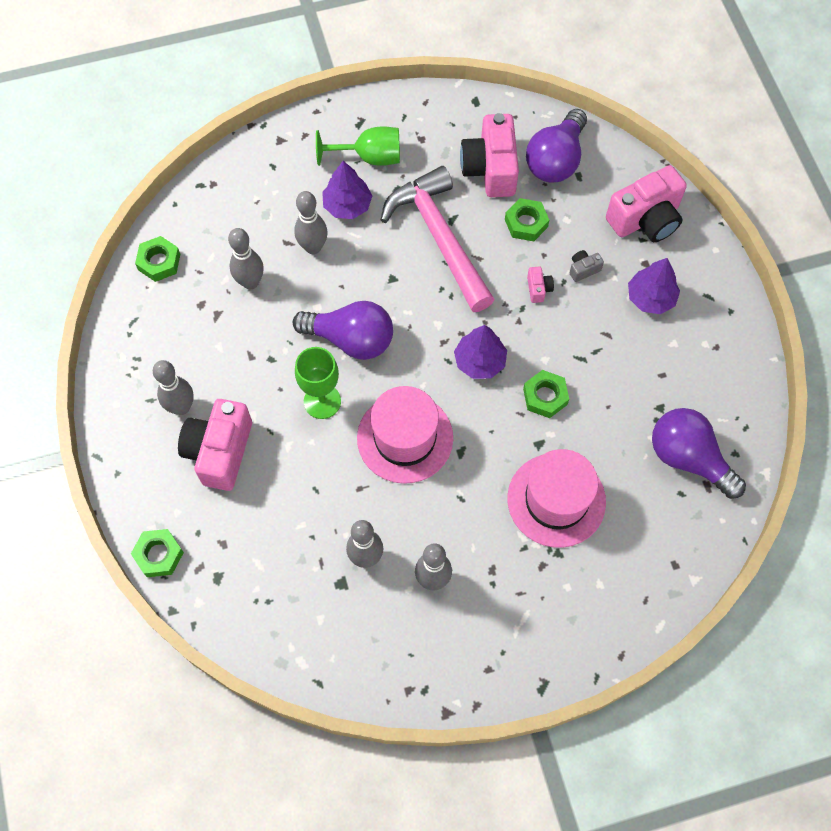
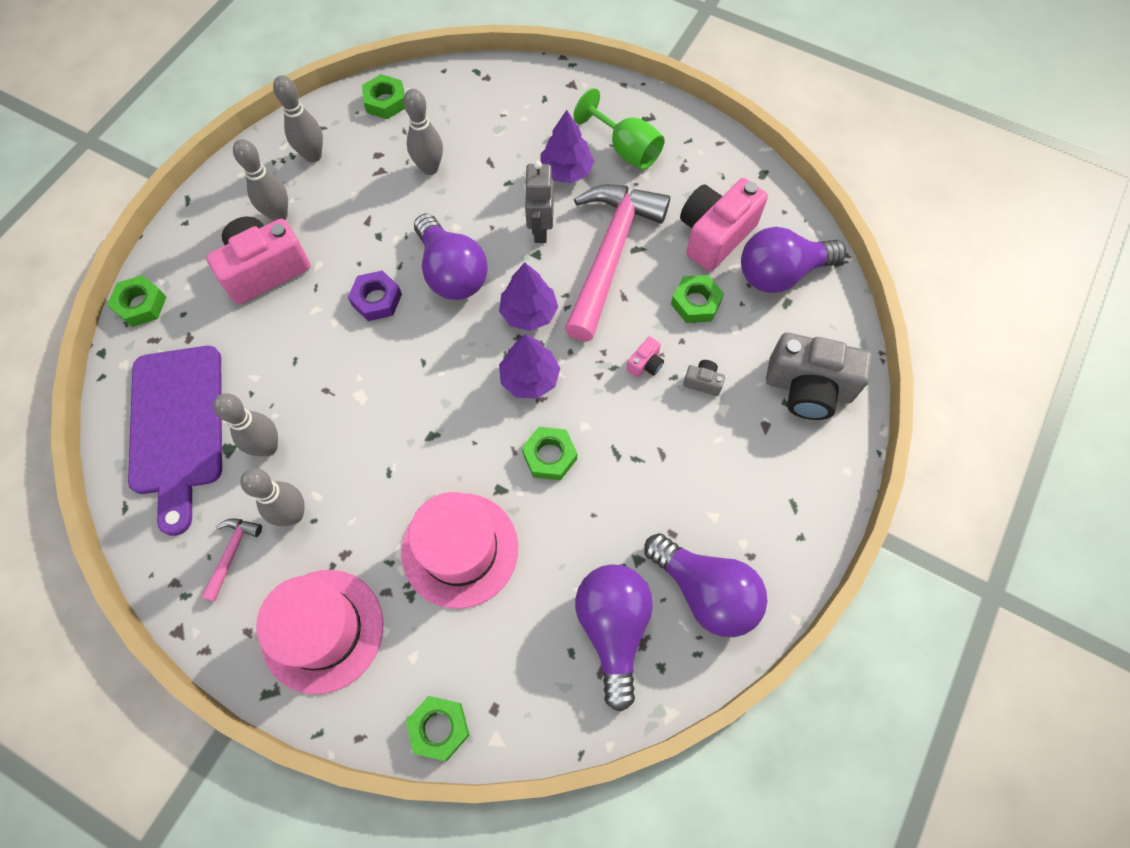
camera: 45 degrees right, 0 degrees up
grey bowling pin [294,191,328,254] -> grey bowling pin moved to [273,75,323,163]
green goblet [295,347,341,419] -> purple nut [348,270,402,321]
pink hat [357,386,453,484] -> pink hat moved to [256,570,383,694]
pink camera [606,165,687,242] -> grey camera [766,333,872,420]
purple tree [628,258,680,314] -> purple tree moved to [499,262,558,331]
none -> purple cutting board [128,346,222,536]
none -> pink hammer [201,518,262,602]
none -> green nut [406,696,469,761]
none -> grey robot [524,161,554,243]
none -> purple light bulb [644,533,768,637]

